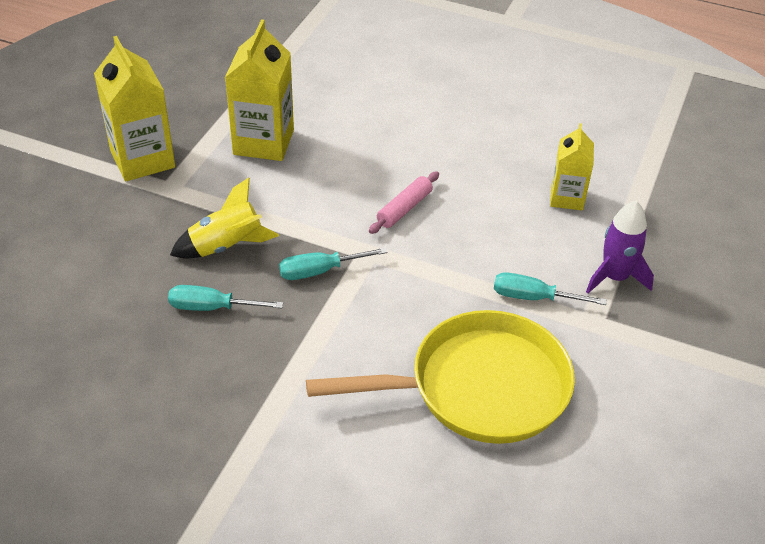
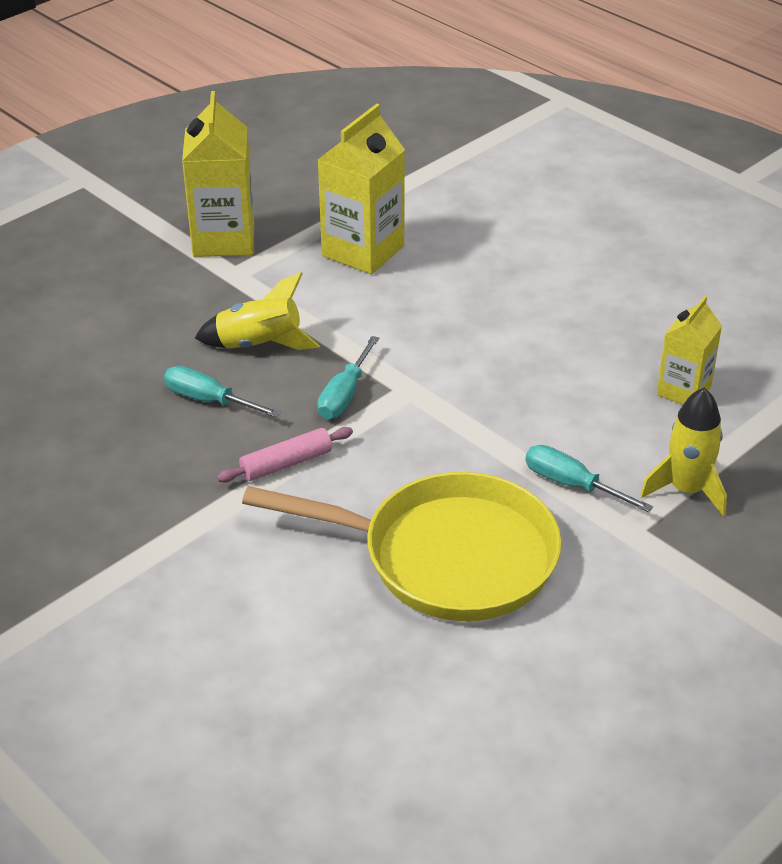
camera: 25 degrees right, 5 degrees down
turquoise screwdriver [279,247,388,280] -> turquoise screwdriver turned 75 degrees counterclockwise [317,336,379,419]
pink rolling pin [369,171,439,234] -> pink rolling pin moved to [217,427,353,482]
purple rocket [586,201,654,293] -> yellow rocket [640,387,727,516]

